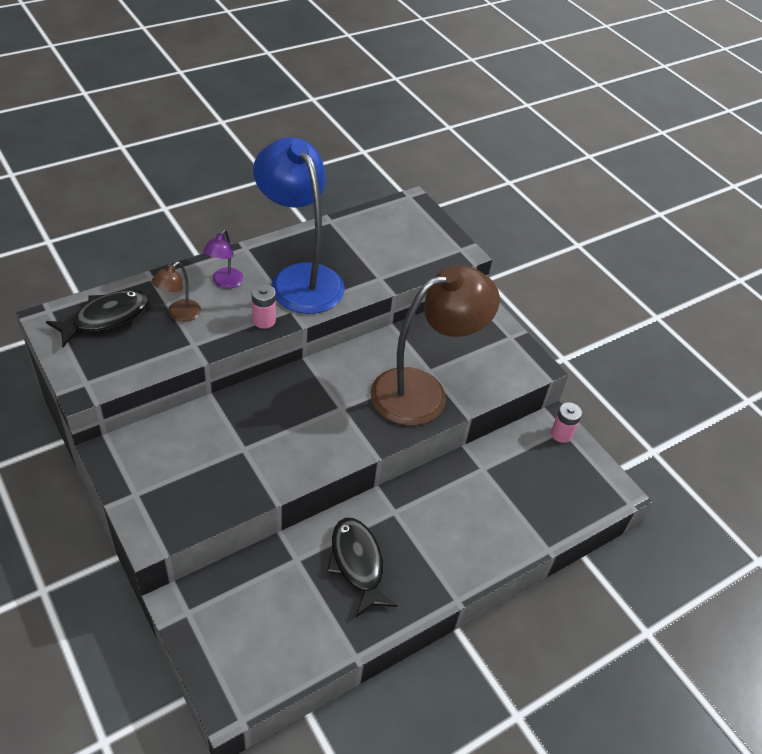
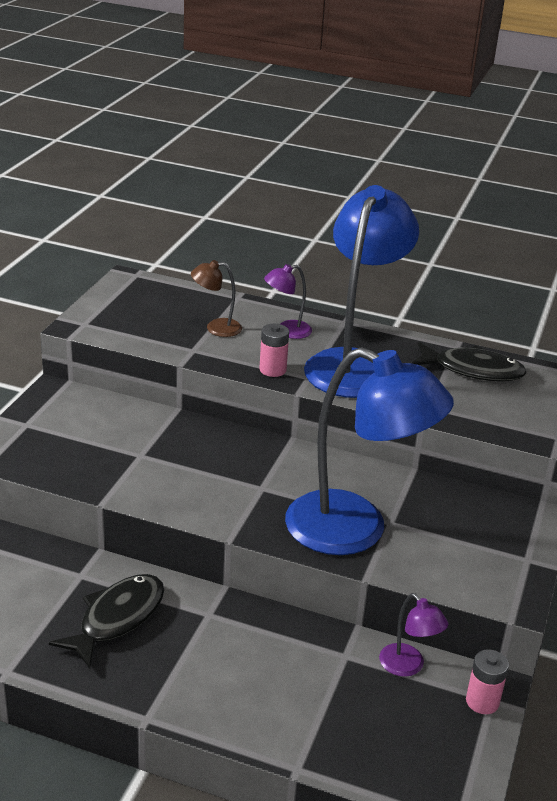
camera: 55 degrees right, 15 degrees down
black fish [46,290,150,347] -> black fish moved to [412,342,527,381]
brown lamp [370,265,500,426] -> blue lamp [285,347,454,555]
none -> purple lamp [379,593,448,677]

